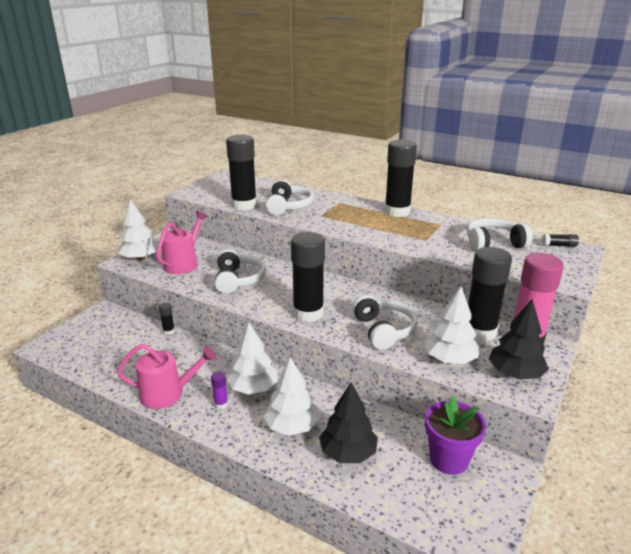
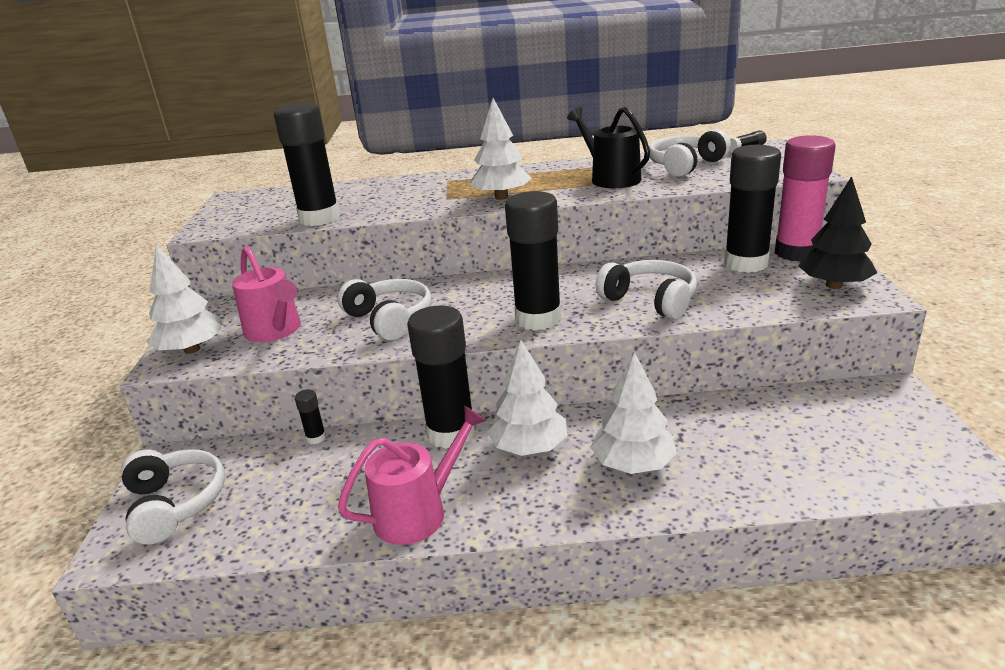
camera: 30 degrees left, 0 degrees up
pink watering can [156,211,207,274] -> pink watering can turned 150 degrees clockwise [232,246,301,342]
purple glue stick [211,371,228,409] -> none
white headphones [265,179,313,215] -> white headphones moved to [121,449,225,545]
black tree [319,382,378,463] -> none
black glue stick [385,140,417,217] -> black glue stick moved to [407,306,475,449]
white tree [424,287,480,364] -> white tree moved to [470,98,532,200]
purple flower pot [425,396,486,475] -> none
none -> black watering can [567,107,650,188]

